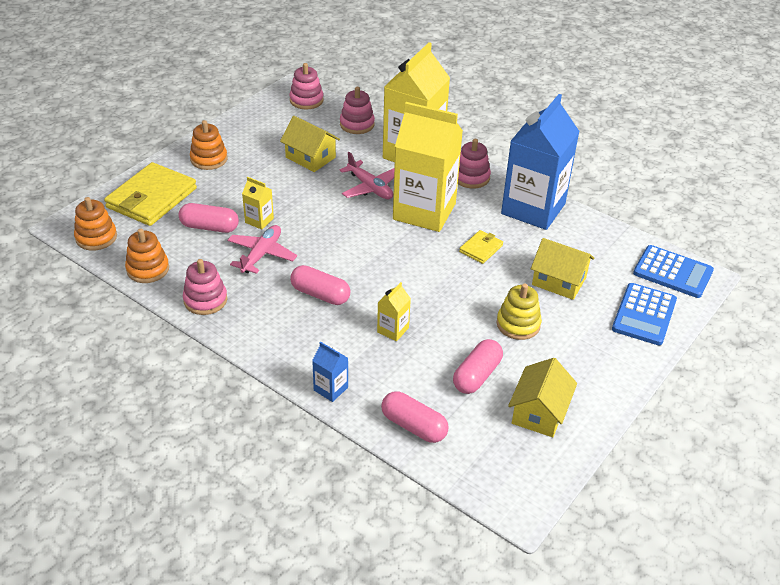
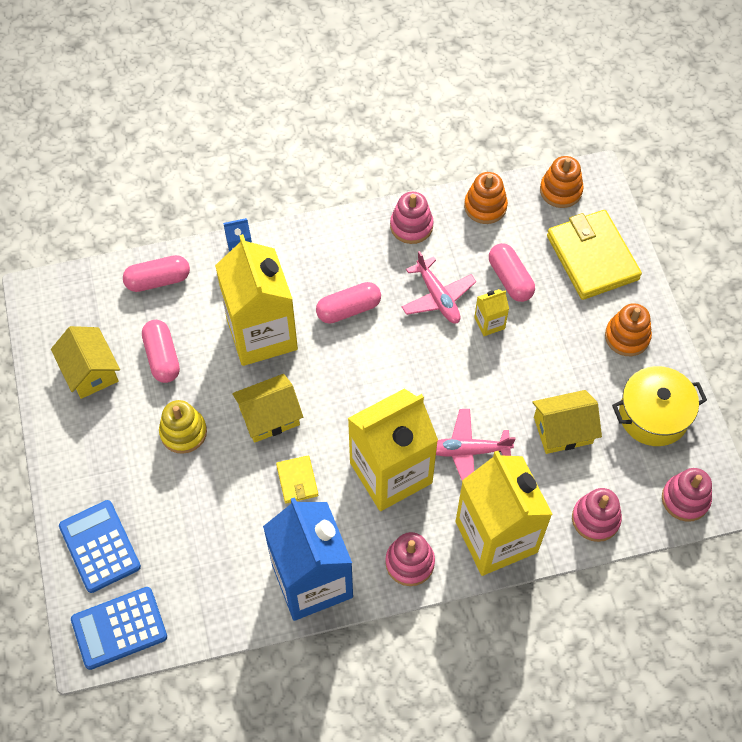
camera: 130 degrees right, 20 degrees up
pink capsule [179,203,239,233] -> pink capsule turned 75 degrees counterclockwise [489,243,535,302]
yellow carton [377,282,411,341] -> yellow carton [215,234,298,366], size x2.45
yellow house [531,238,594,300] -> yellow house moved to [232,374,303,443]
none -> yellow pot [612,366,707,446]

